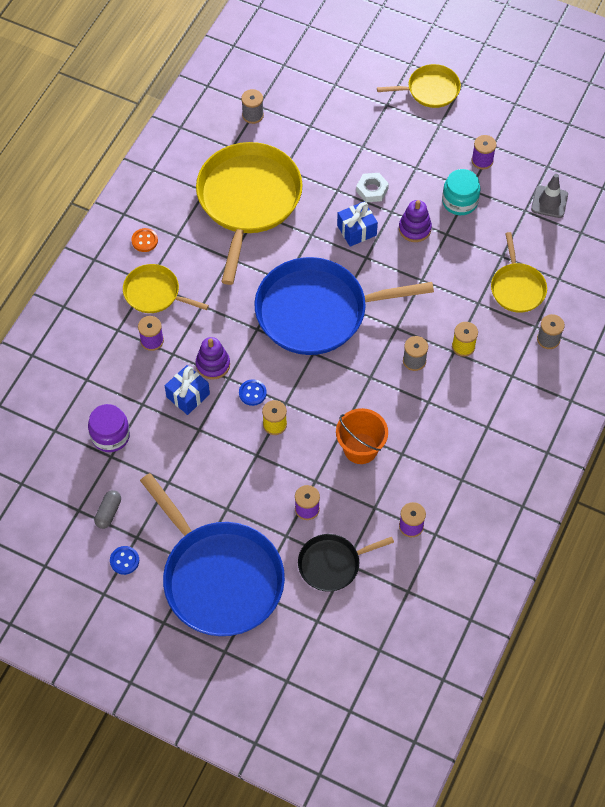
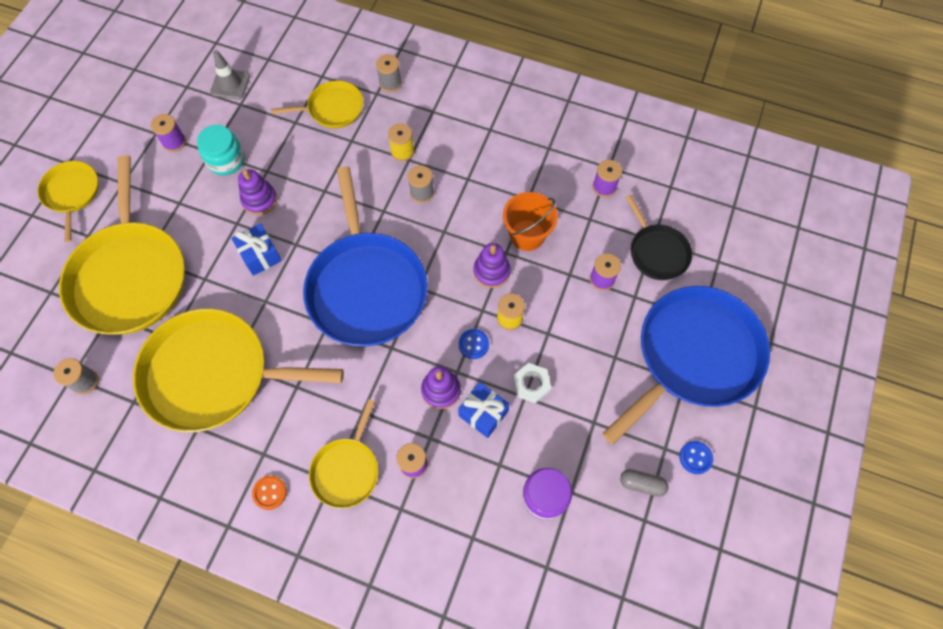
camera: 95 degrees left, 5 degrees up
white nut [356,173,389,202] -> white nut moved to [513,363,551,404]
none -> yellow pan [59,155,185,335]
none -> purple stacking toy [473,243,511,288]

